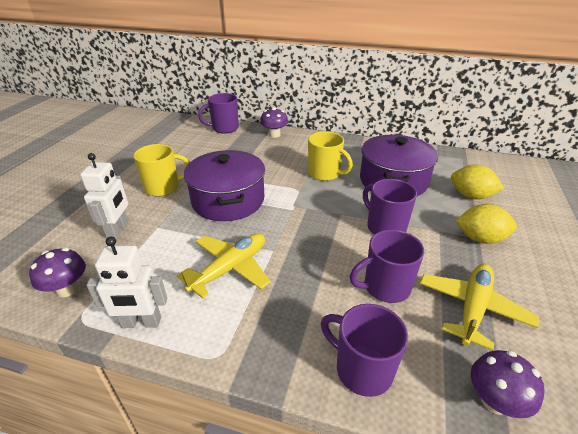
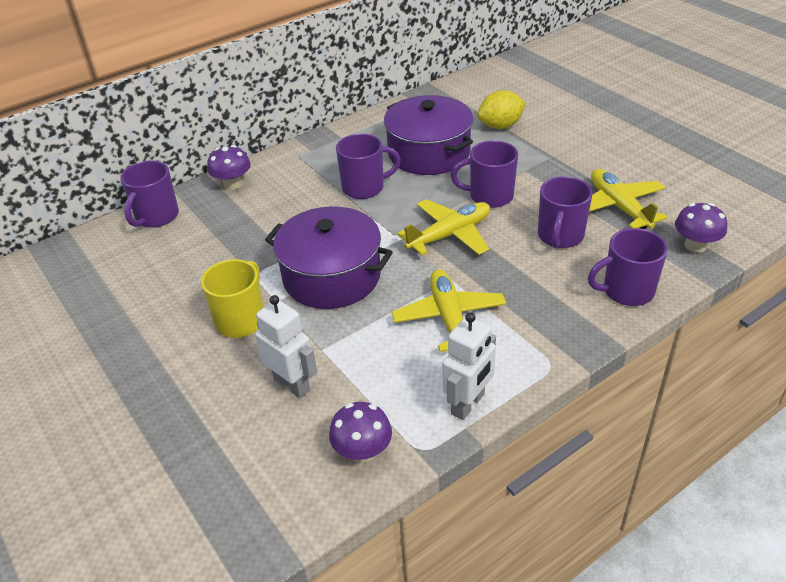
camera: 50 degrees left, 5 degrees up
yellow mug [308,131,353,181] -> purple mug [336,134,401,199]
yellow lemon [456,204,517,244] -> none
none -> yellow plane [397,199,490,255]

